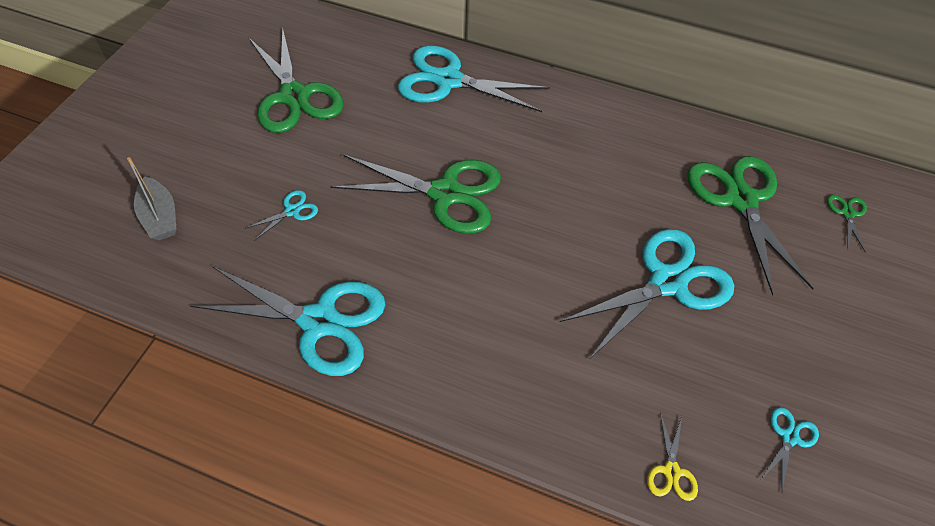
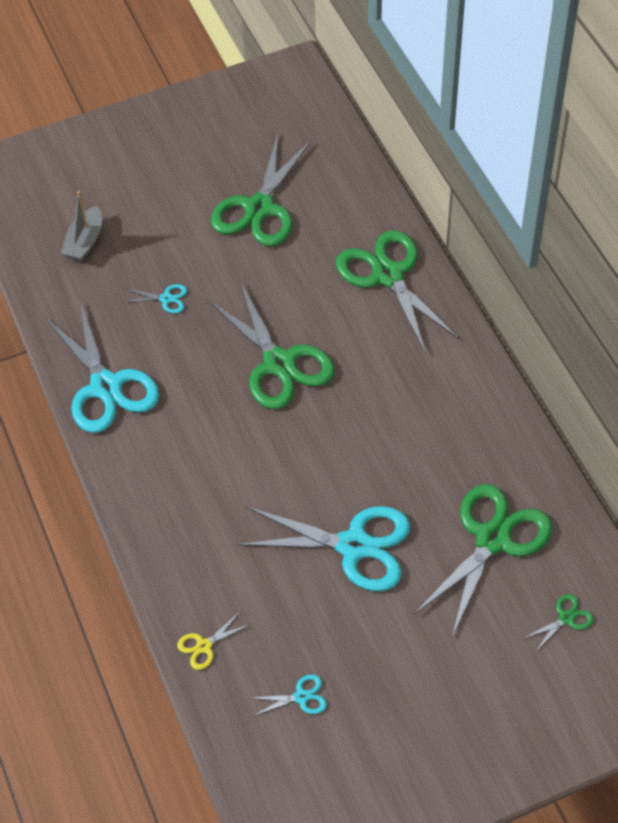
camera: 50 degrees right, 0 degrees up
turquoise scissors [398,46,550,112] -> green scissors [336,230,460,354]

